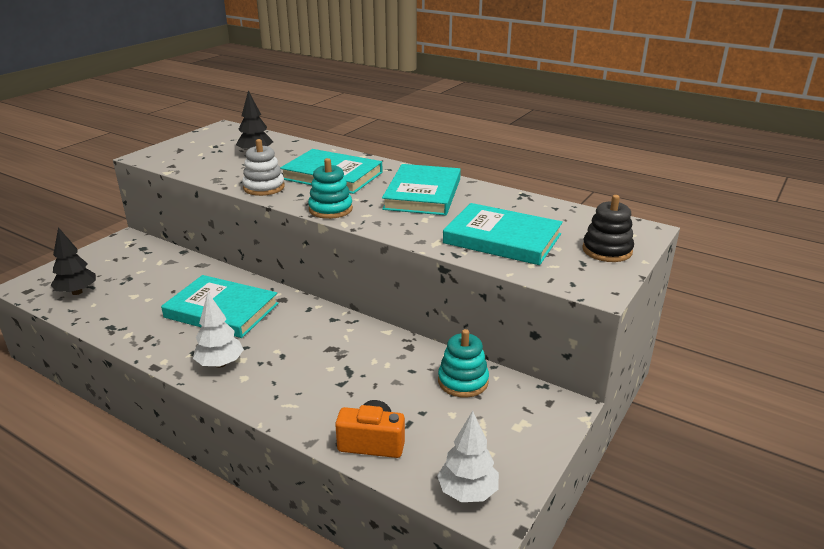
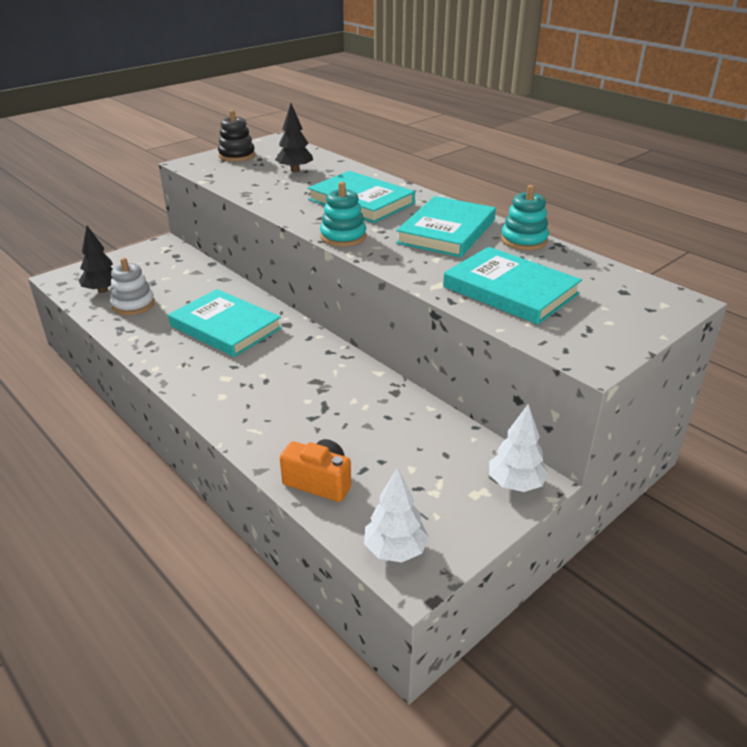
camera: 15 degrees right, 5 degrees up
white tree [193,292,244,368] -> white tree moved to [489,404,548,492]
white stacking toy [242,139,285,196] -> white stacking toy moved to [110,258,155,315]
turquoise stacking toy [438,329,489,398] -> turquoise stacking toy moved to [501,185,549,250]
black stacking toy [582,195,634,262] -> black stacking toy moved to [218,110,255,162]

